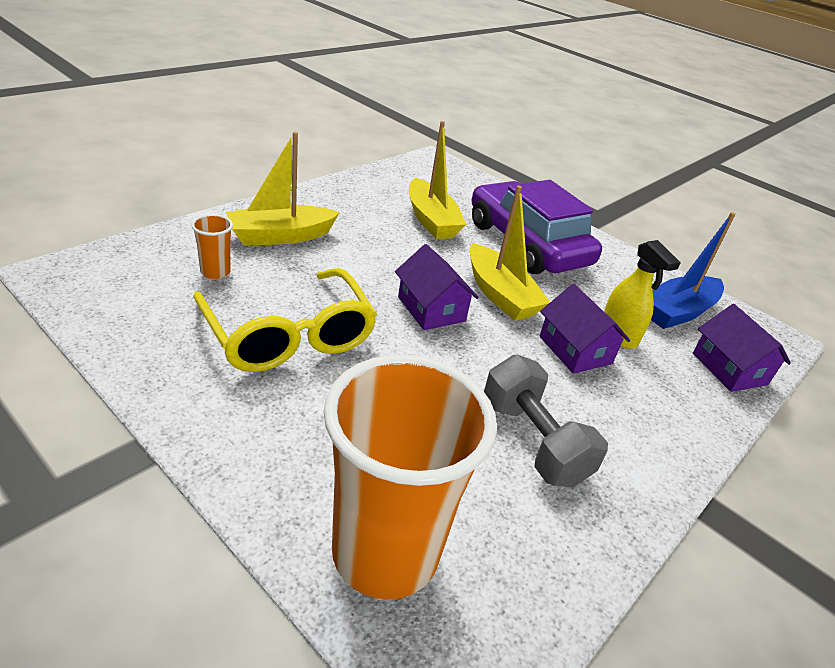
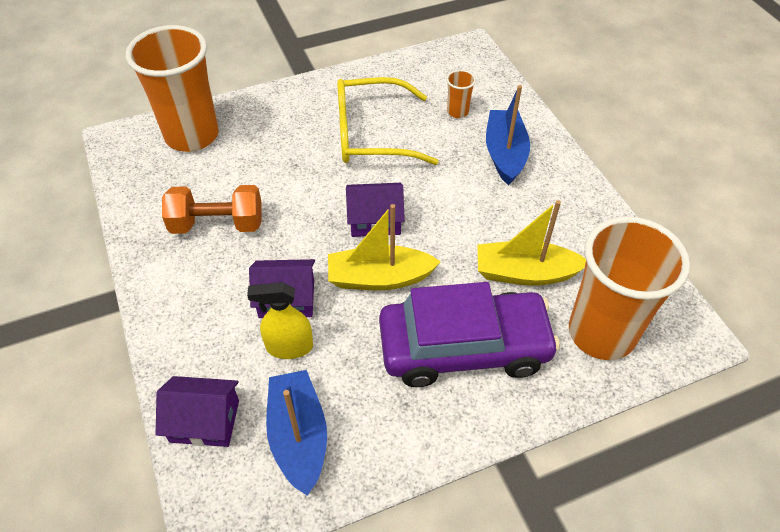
camera: 120 degrees right, 15 degrees up
yellow boat [226,132,340,245] -> blue boat [486,85,530,185]
grey dumbbell [484,355,608,488] -> orange dumbbell [162,185,262,234]
none -> orange cup [569,216,690,360]

